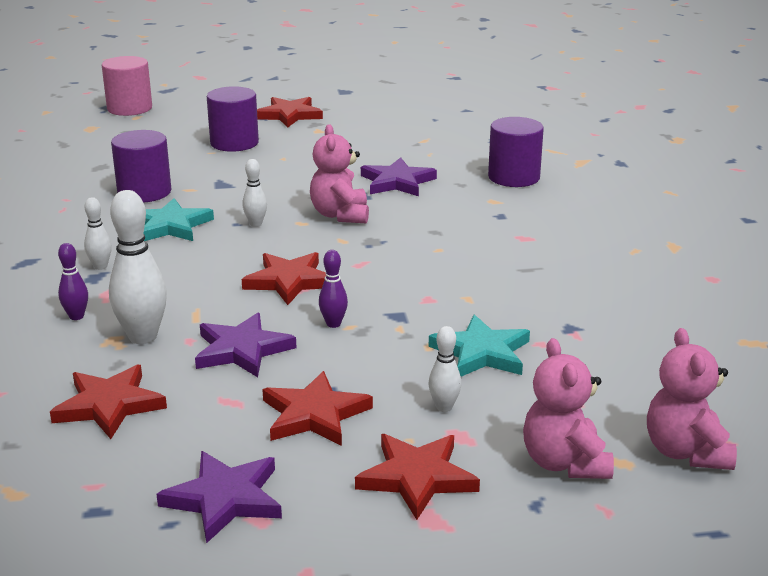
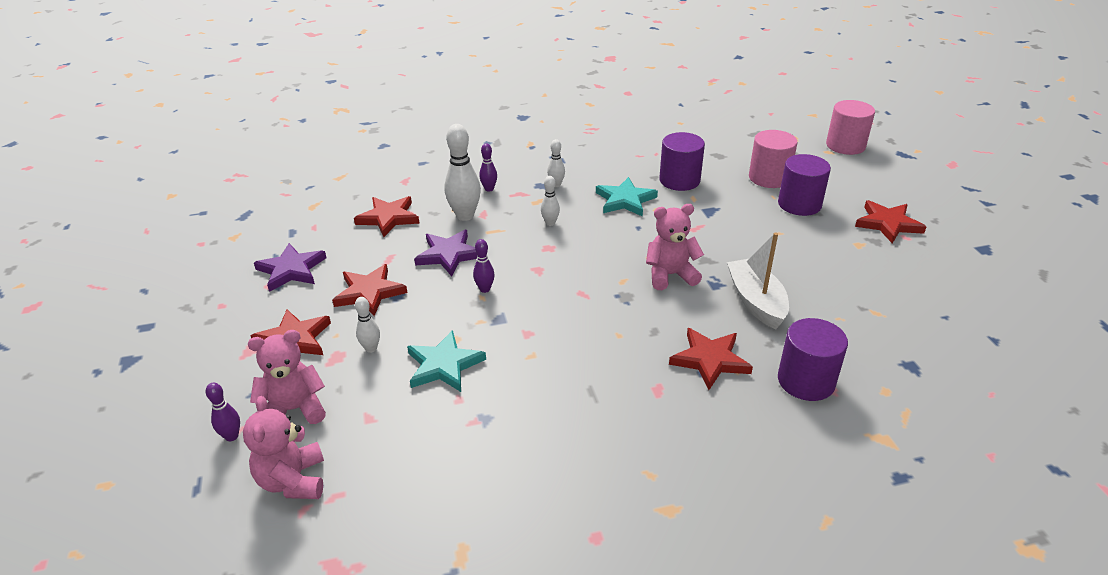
camera: 85 degrees right, 10 degrees up
white bowling pin [242,159,267,227] -> white bowling pin moved to [541,176,560,226]
red star [242,252,326,305] -> red star moved to [669,328,753,390]
purple star [361,157,437,196] -> white boat [727,232,789,329]
pink teddy bear [647,328,737,470] -> pink teddy bear turned 90 degrees counterclockwise [243,396,324,499]
none -> purple bowling pin [206,383,240,441]
none -> pink cylinder [749,130,798,188]

